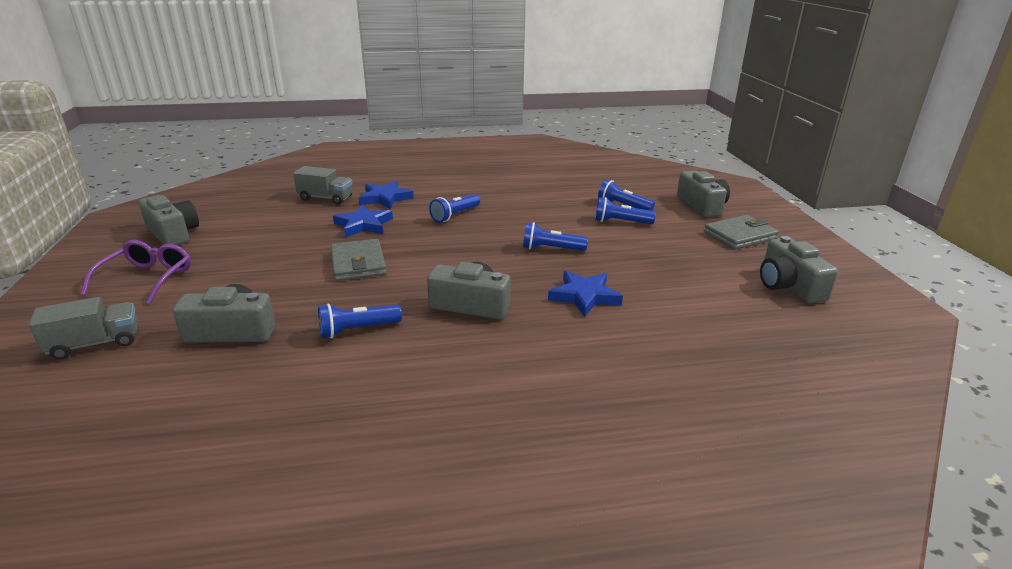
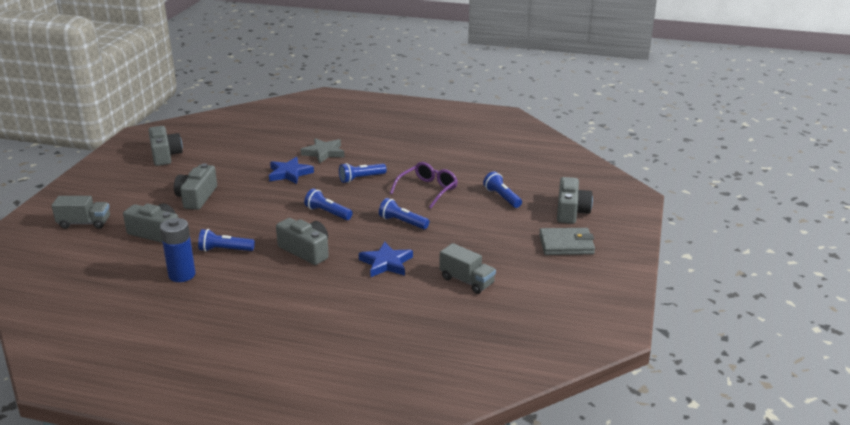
camera: 25 degrees right, 0 degrees up
purple glasses [81,240,191,304] -> purple glasses moved to [390,162,458,209]
grey truck [293,166,353,204] -> grey truck moved to [439,243,496,294]
grey wallet [331,239,386,281] -> none
blue star [359,181,414,209] -> grey star [300,138,345,164]
blue flashlight [595,197,656,224] -> blue flashlight moved to [304,189,353,220]
grey camera [760,236,838,304] -> grey camera moved to [174,163,217,210]
none -> blue battery [160,218,196,282]

